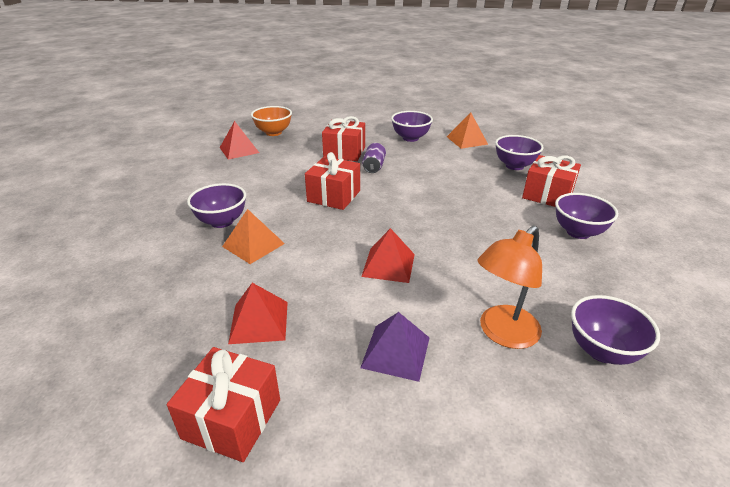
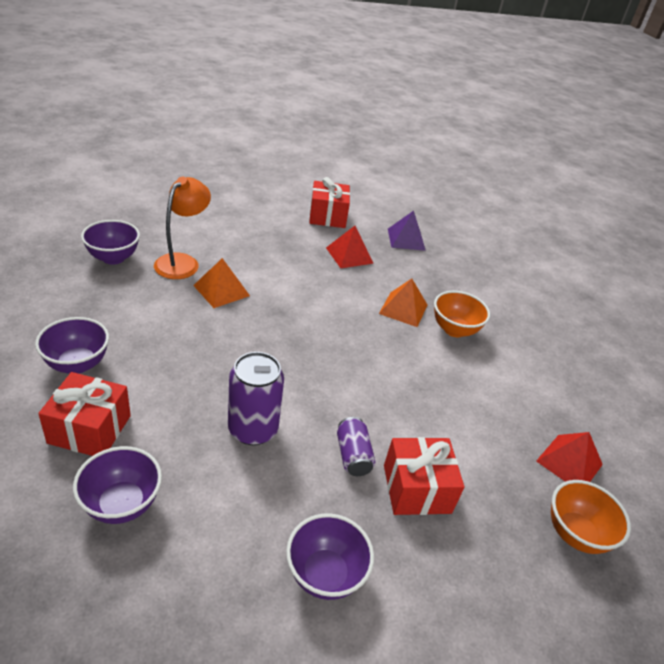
camera: 155 degrees right, 5 degrees up
purple bowl [187,183,246,228] -> orange bowl [434,291,490,337]
red gift [305,152,360,210] -> none
purple pyramid [360,312,429,382] -> purple pyramid moved to [388,211,426,251]
red pyramid [361,228,415,283] -> none
orange pyramid [447,113,488,149] -> orange pyramid moved to [193,258,250,308]
none -> purple can [228,352,284,445]

